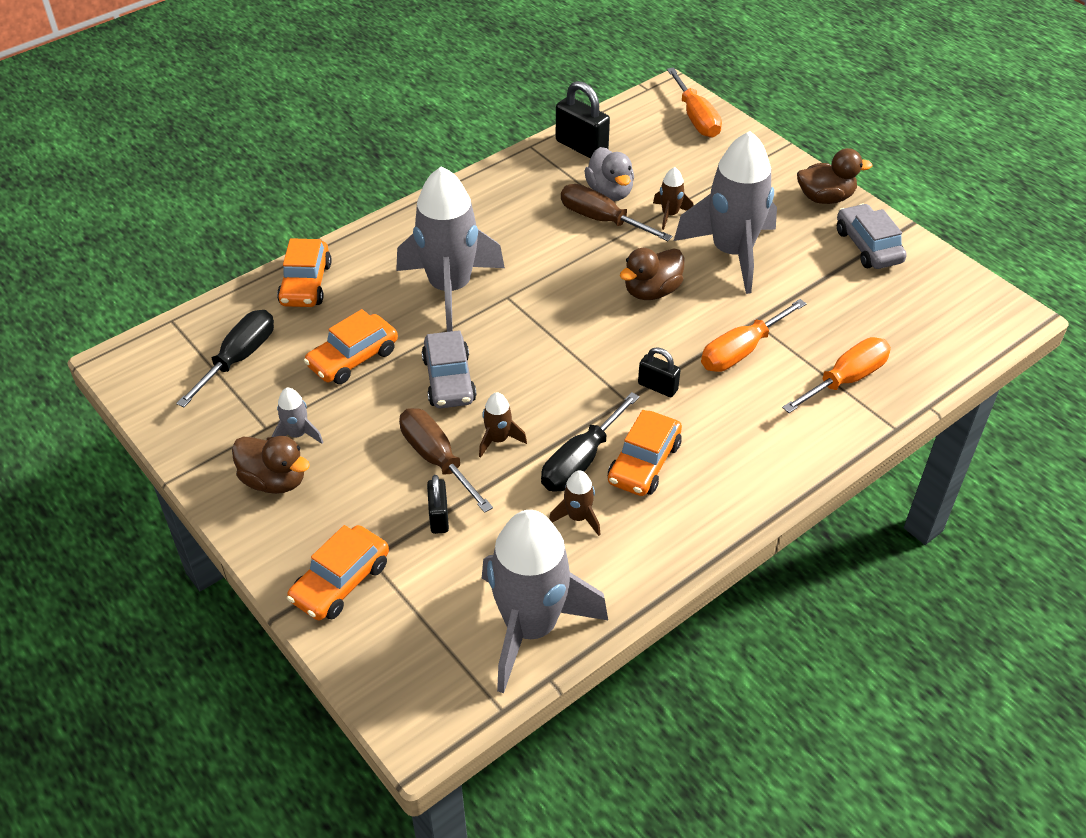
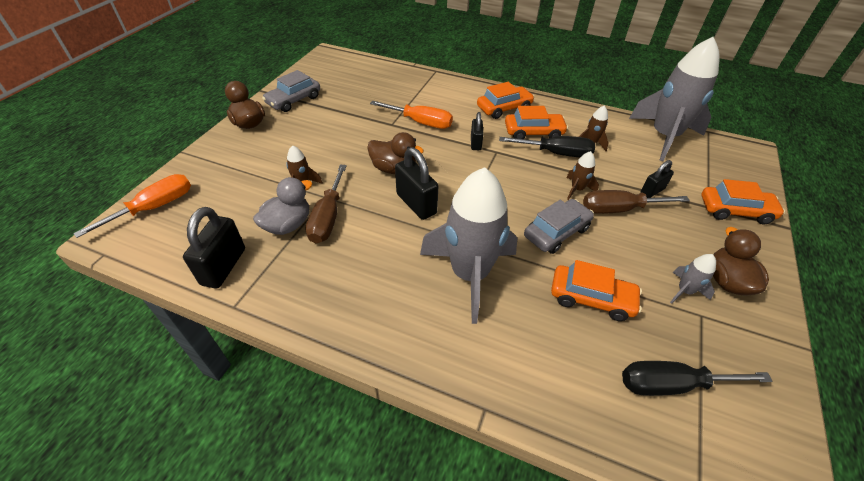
camera: 120 degrees left, 0 degrees up
orange car [277,238,332,307] -> orange car moved to [477,82,534,119]
brown screwdriver [399,408,493,513] -> brown screwdriver turned 60 degrees clockwise [583,190,690,214]
grey rocket [674,131,777,294] -> none
orange screwdriver [782,337,891,413] -> none
none -> black padlock [395,147,438,220]

